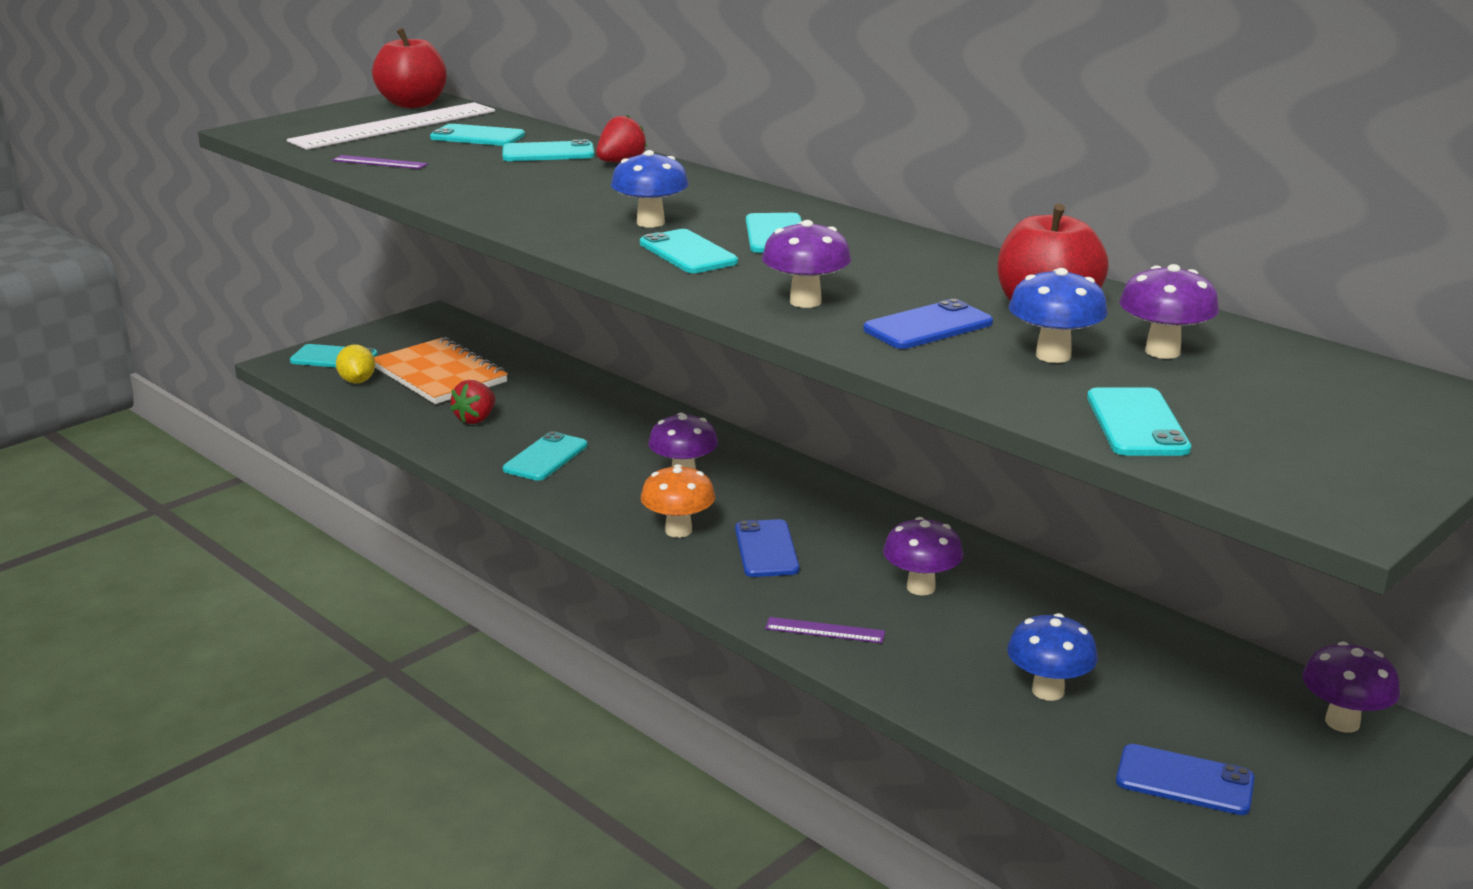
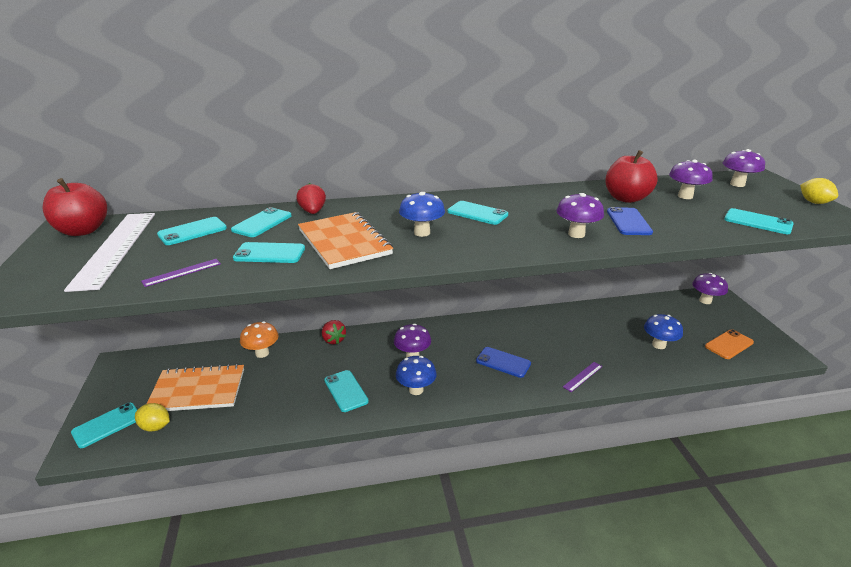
camera: 55 degrees left, 5 degrees up
red strawberry [450,380,495,424] -> red strawberry moved to [322,320,346,344]
turquoise phone [640,229,738,273] -> turquoise phone moved to [233,242,305,263]
orange mushroom [641,464,715,538] -> orange mushroom moved to [240,321,279,358]
purple mushroom [883,517,964,595] -> purple mushroom moved to [723,149,765,187]
blue mushroom [1009,268,1108,363] -> blue mushroom moved to [396,356,437,395]
blue phone [1116,744,1255,815] -> orange phone [705,329,754,359]
none -> orange notebook [298,212,393,269]
none -> yellow lemon [800,178,838,204]

